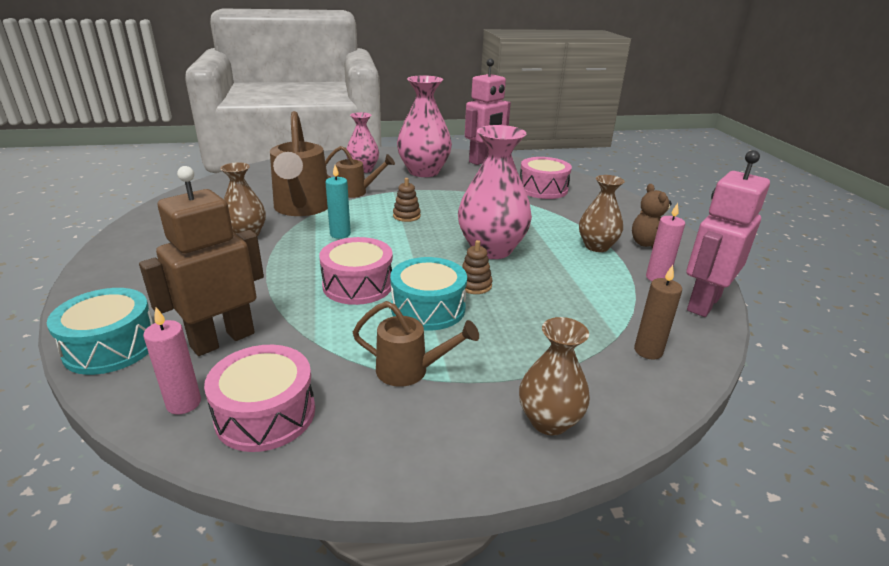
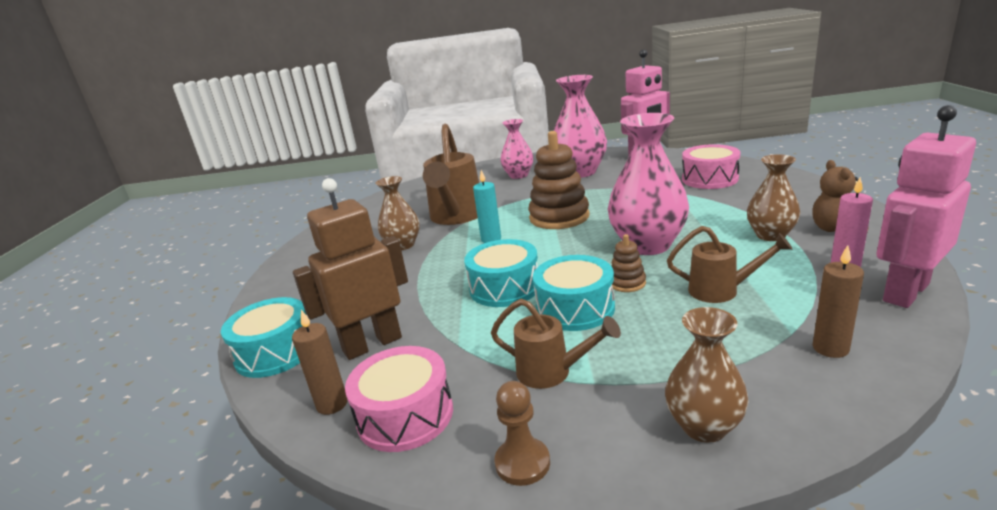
camera: 15 degrees right, 5 degrees down
pink candle [143,307,201,414] -> brown candle [292,310,348,415]
pink drum [319,237,393,305] -> turquoise drum [464,239,538,307]
brown watering can [325,146,395,198] -> brown watering can moved to [667,226,793,303]
brown stacking toy [393,178,421,222] -> brown stacking toy [528,131,590,229], size x2.11
none -> brown pawn [494,381,550,486]

